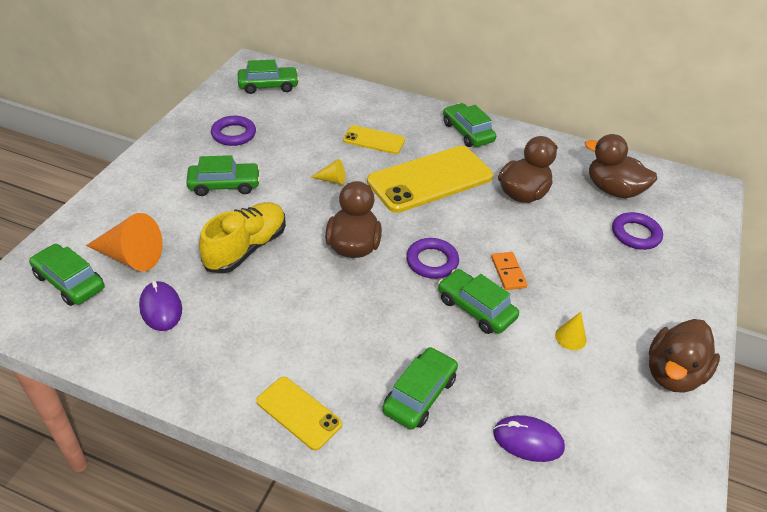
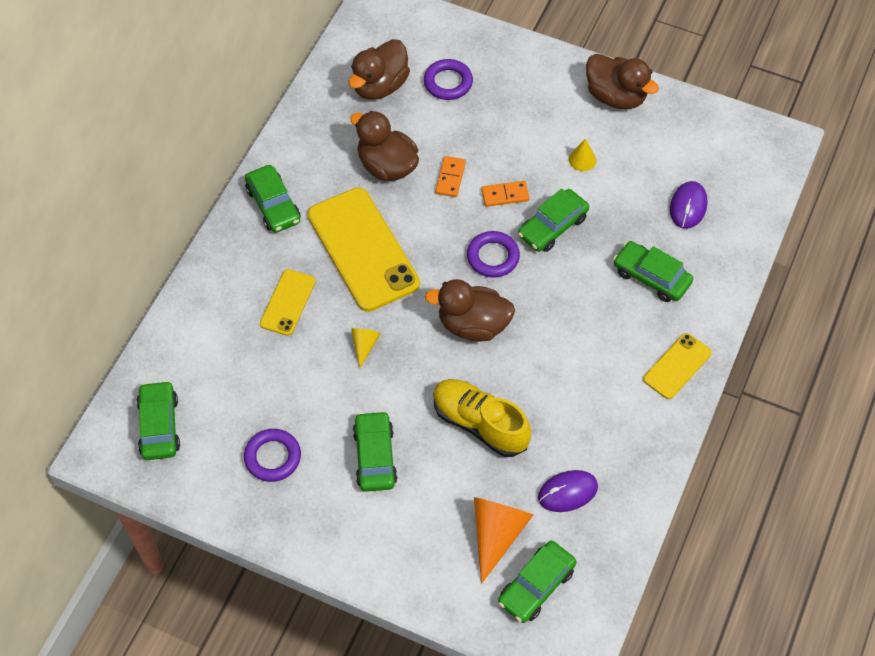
camera: 85 degrees left, 15 degrees up
green car [443,103,496,147] -> green car turned 90 degrees counterclockwise [245,165,301,233]
none -> orange domino [435,156,466,197]

